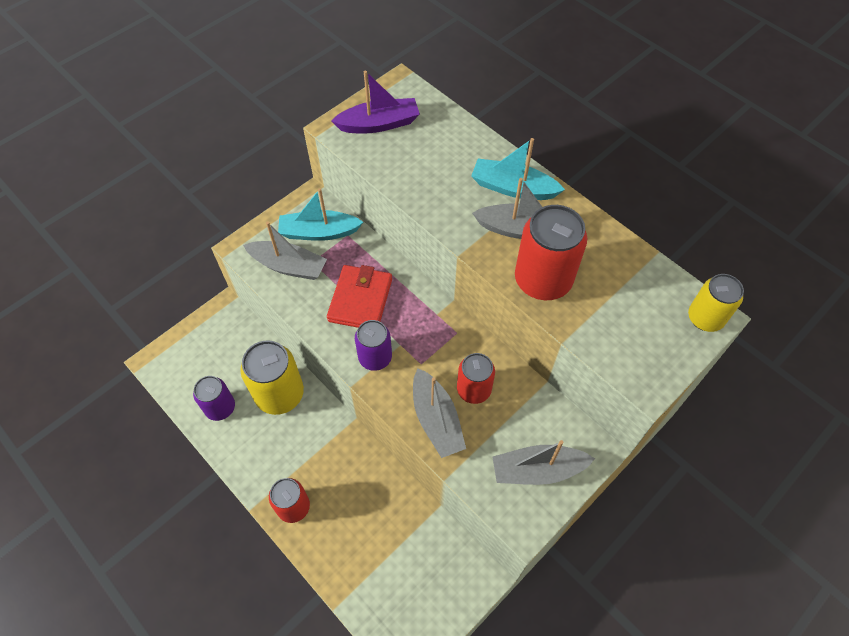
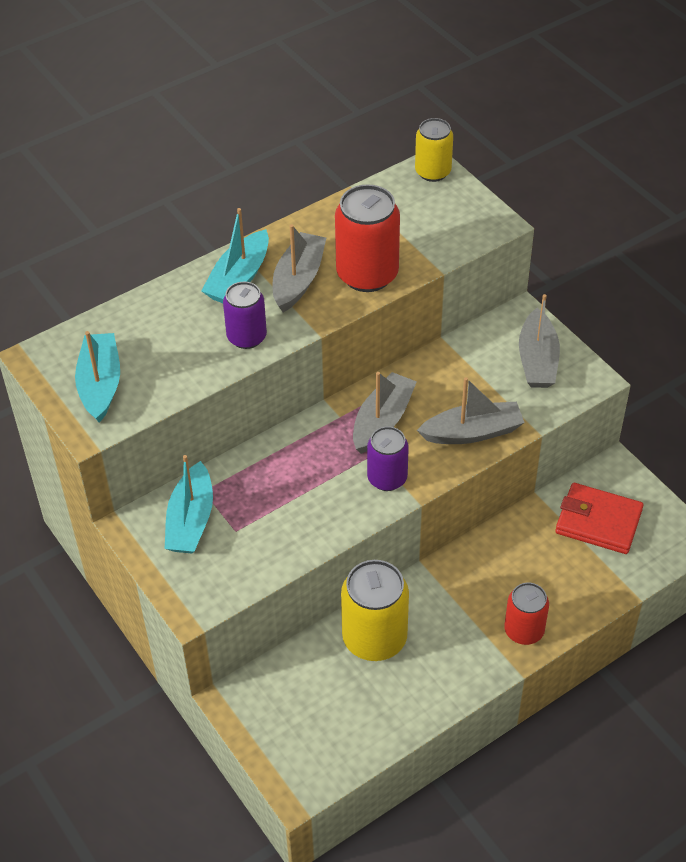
camera: 80 degrees left, 10 degrees down
purple can [193,376,235,421] -> purple can moved to [223,282,267,349]
grey boat [243,221,327,280] -> grey boat moved to [353,372,417,454]
red wallet [327,265,392,328] -> red wallet moved to [556,483,644,554]
purple boat [331,71,420,134] -> turquoise boat [75,331,120,423]
red can [457,353,495,404] -> none

